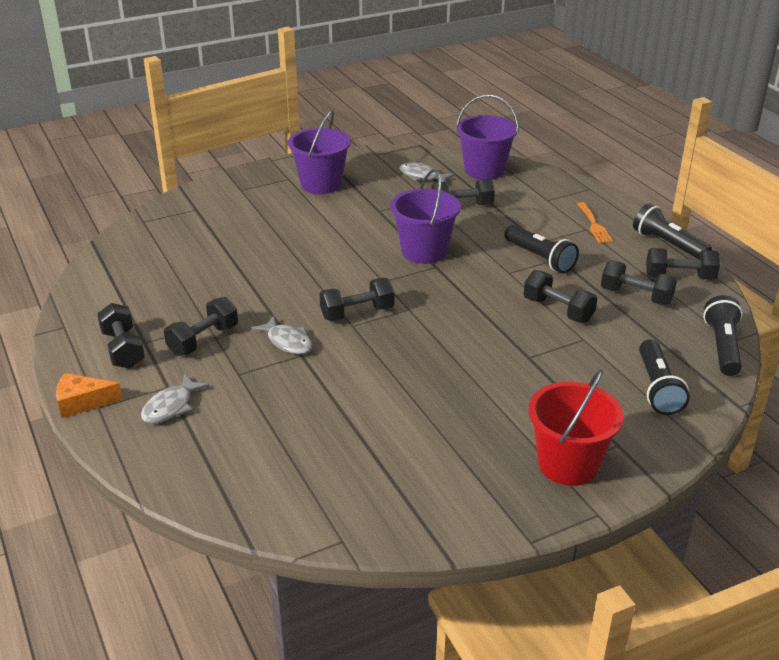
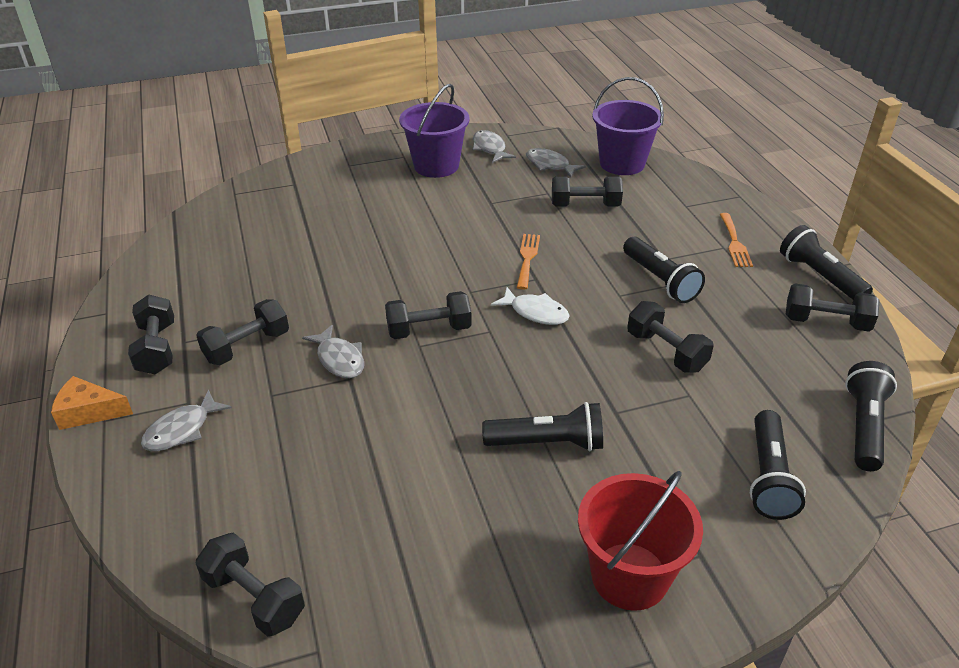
camera: 10 degrees right, 5 degrees up
purple bucket [390,169,461,264] -> orange fork [517,234,540,290]
black dumbbell [601,260,677,305] -> black dumbbell moved to [196,533,305,636]
none -> grey fish [473,130,516,163]
none -> black flashlight [482,402,603,451]
none -> white fish [491,287,570,325]

